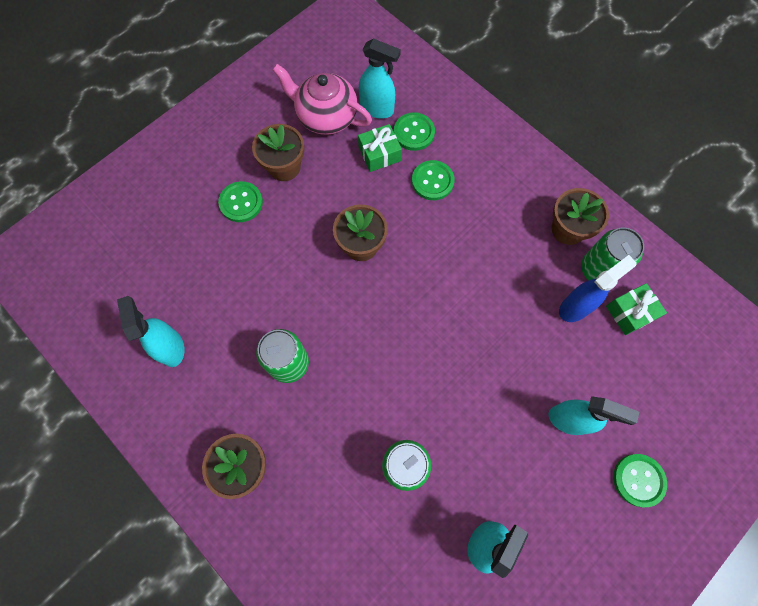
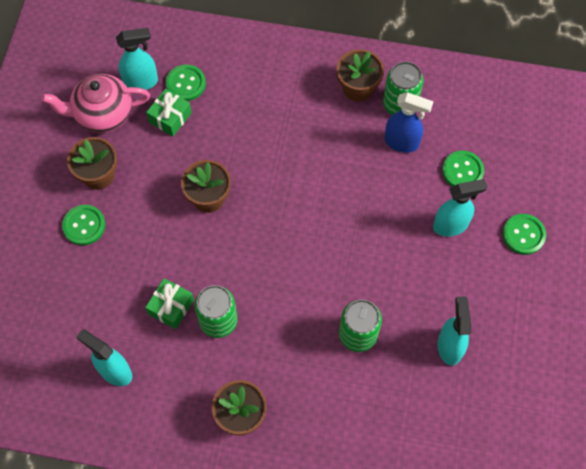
camera: 35 degrees left, 5 degrees down
green button [412,160,455,200] -> green button moved to [442,151,484,187]
blue spray bottle [559,255,637,322] -> blue spray bottle turned 90 degrees clockwise [385,92,434,153]
green gift [606,283,667,335] -> green gift moved to [145,278,194,329]

